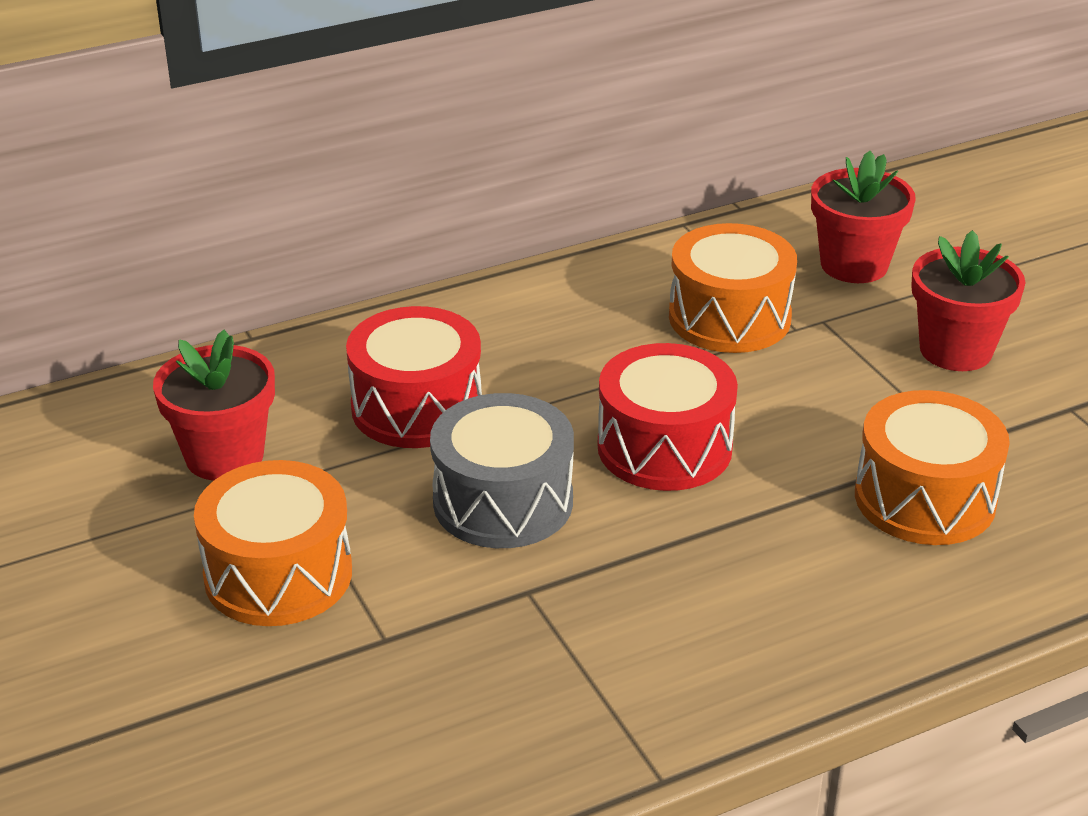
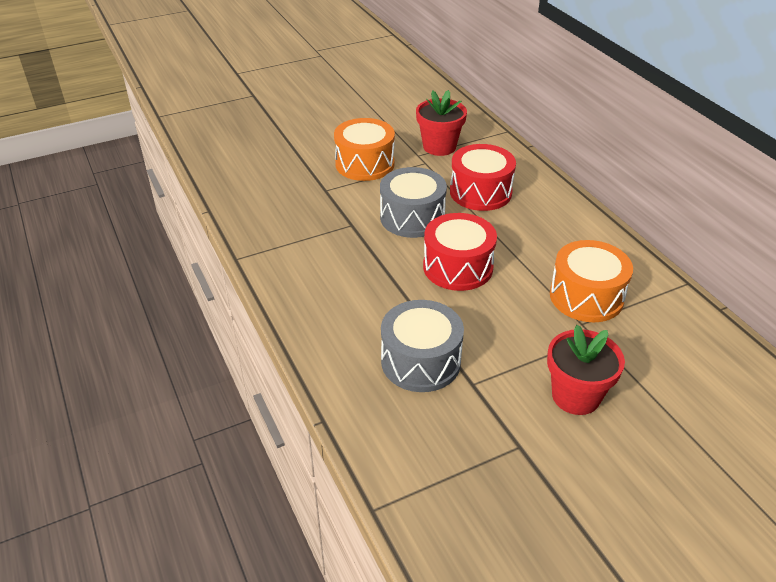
camera: 90 degrees right, 5 degrees up
red flower pot [811,151,916,283] -> none
orange drum [855,390,1010,545] -> grey drum [381,300,464,392]

